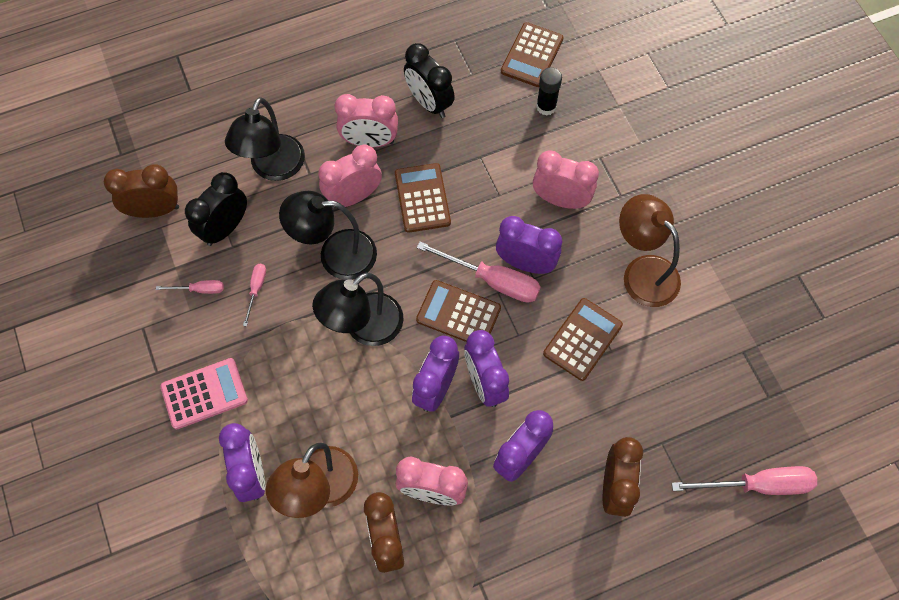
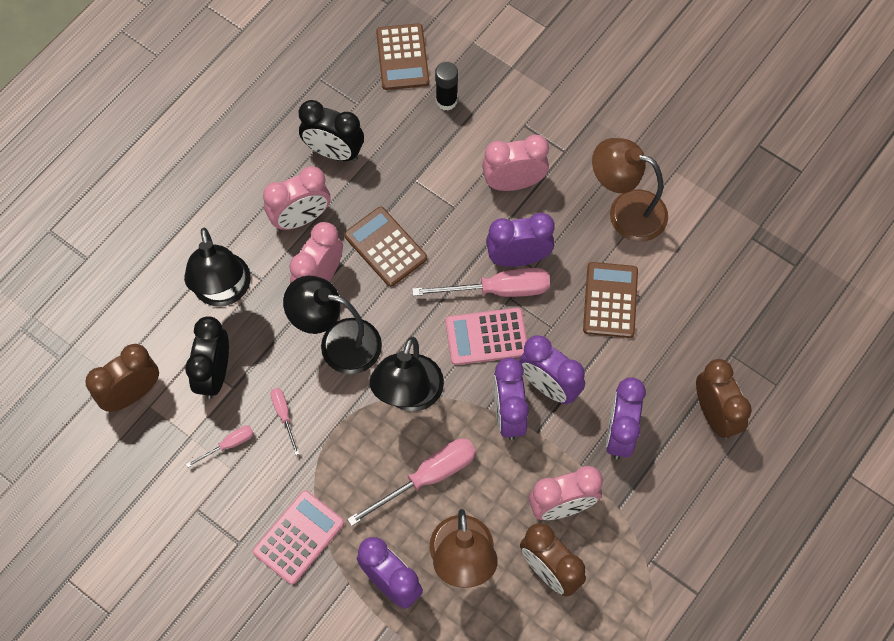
camera: 30 degrees left, 0 degrees up
black lamp [279,191,377,280] -> black lamp turned 45 degrees clockwise [283,276,382,374]
brown calculator [416,280,501,342] -> pink calculator [445,308,527,365]
pink screwdriver [672,466,817,495] -> pink screwdriver moved to [347,438,476,526]

